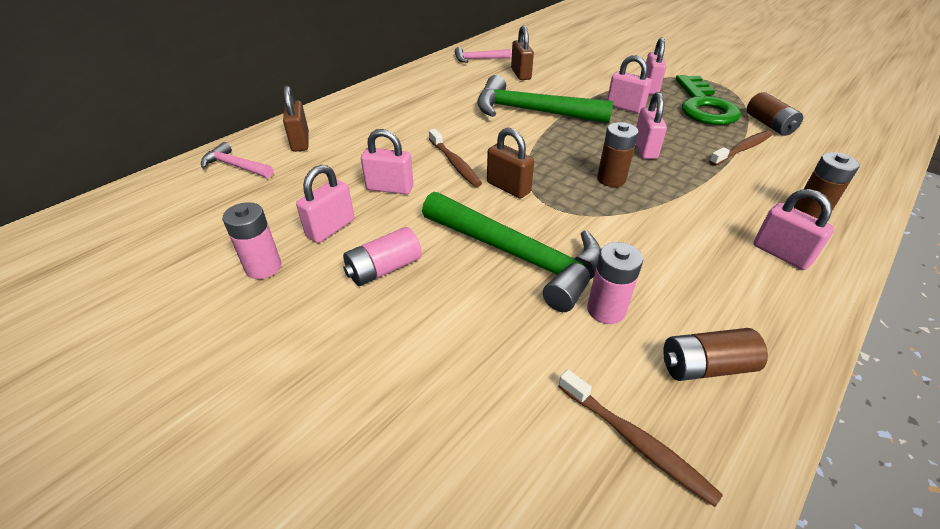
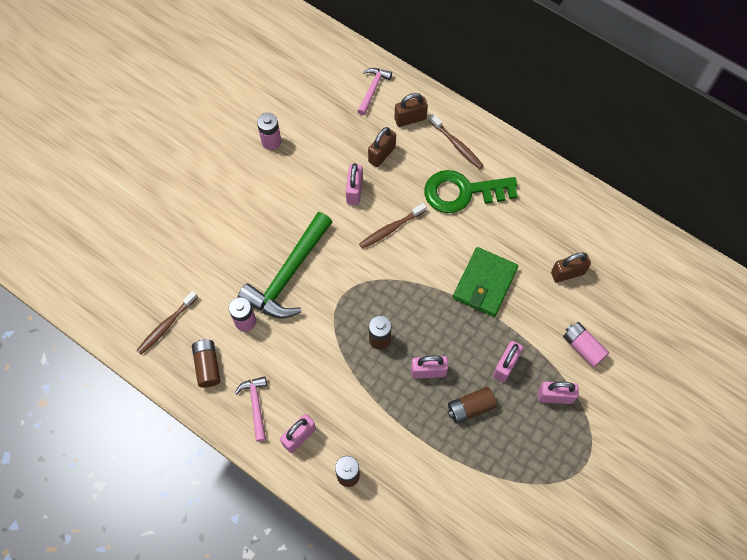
camera: 85 degrees right, 25 degrees up
pink padlock [296,165,355,243] -> none
pink battery [343,227,422,286] -> pink battery moved to [563,322,609,368]
pink hammer [455,47,511,63] -> pink hammer moved to [235,376,267,442]
green hammer [477,75,614,124] -> green wallet [453,247,518,317]
brown padlock [487,128,534,199] -> brown padlock moved to [368,127,396,167]
green key [676,75,741,125] -> green key moved to [425,170,518,213]
brown toothbrush [709,131,773,166] -> brown toothbrush moved to [429,114,484,169]
brown battery [747,92,803,136] -> brown battery moved to [448,387,497,424]

